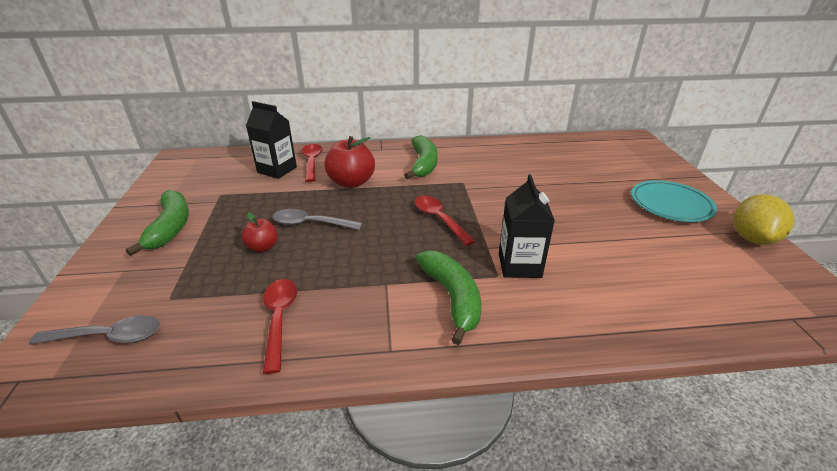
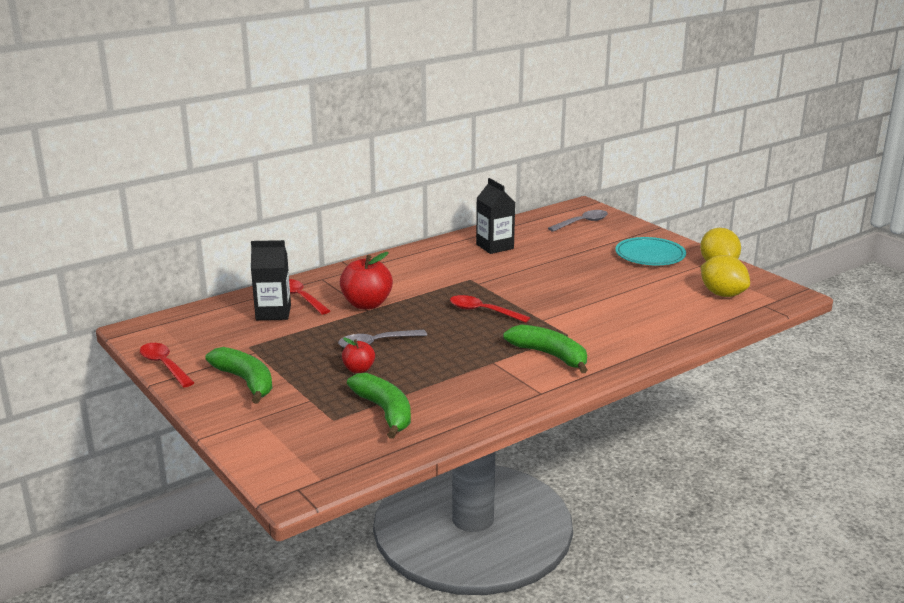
camera: 30 degrees left, 10 degrees down
grey spoon [29,315,160,344] -> grey spoon moved to [548,210,608,232]
red spoon [263,279,297,374] -> red spoon moved to [140,343,194,387]
green banana [404,135,438,179] -> green banana moved to [347,373,411,439]
black carton [499,174,555,278] -> black carton moved to [476,178,515,254]
none -> yellow lemon [701,255,750,297]

